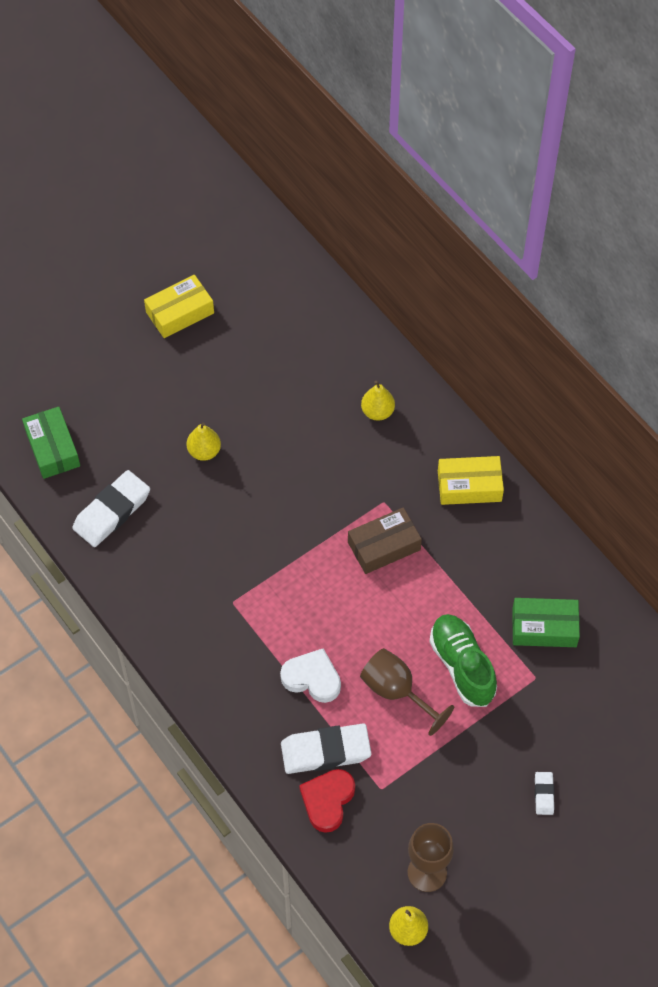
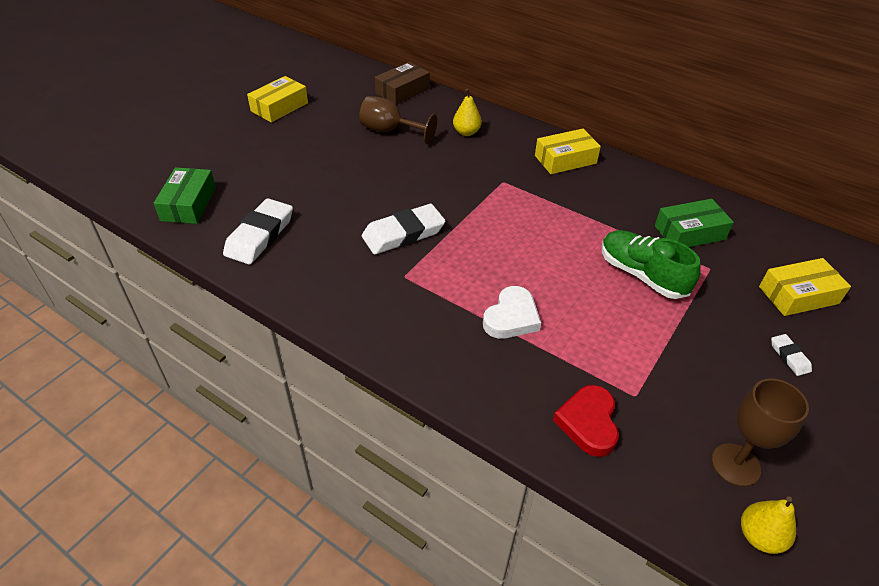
camera: 20 degrees left, 15 degrees down
green box [22,407,80,479] -> green box turned 45 degrees clockwise [154,167,216,224]
yellow pear [187,423,221,461] -> none
white heart [280,648,341,703] -> white heart turned 120 degrees clockwise [483,286,541,339]
white eraser [281,724,372,774] -> white eraser moved to [362,204,446,254]
brown box [348,507,422,574] -> brown box moved to [375,62,430,105]
brown goblet [360,648,454,736] -> brown goblet moved to [359,96,437,144]
none -> yellow box [759,258,851,316]

